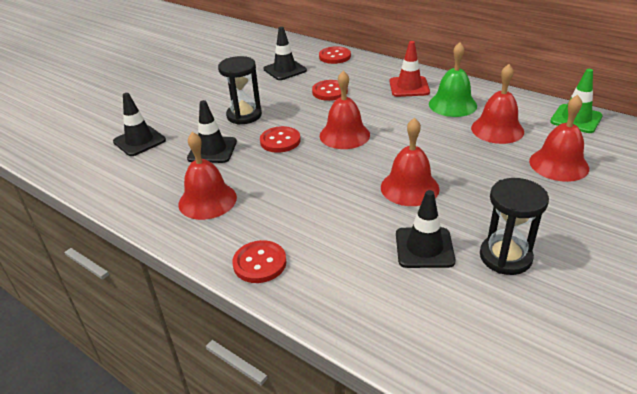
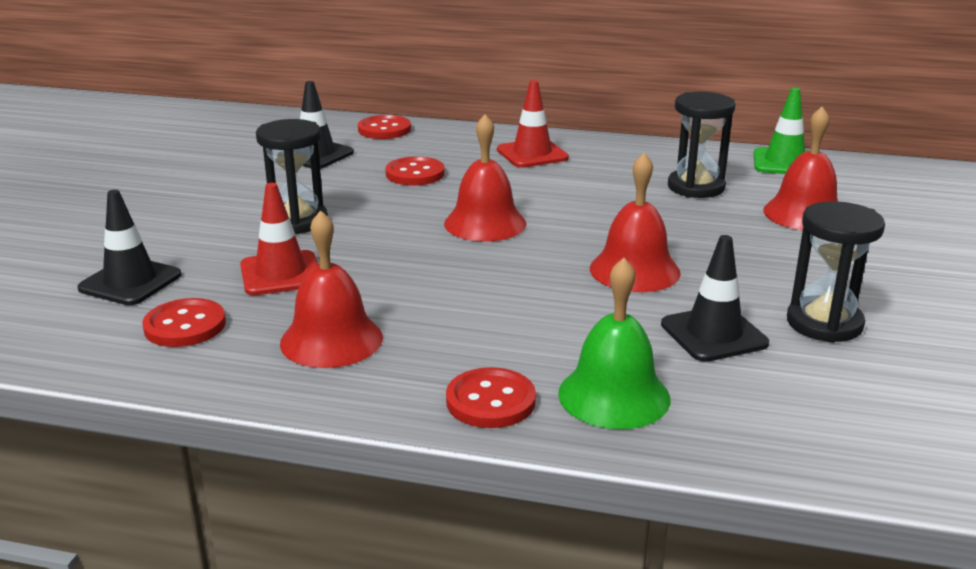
camera: 25 degrees left, 10 degrees down
black traffic cone [187,100,237,163] -> red traffic cone [240,183,318,295]
red button [260,126,301,153] -> red button moved to [142,298,226,347]
green bell [429,42,477,117] -> green bell moved to [558,258,670,429]
red bell [471,64,524,144] -> black hourglass [668,92,735,198]

